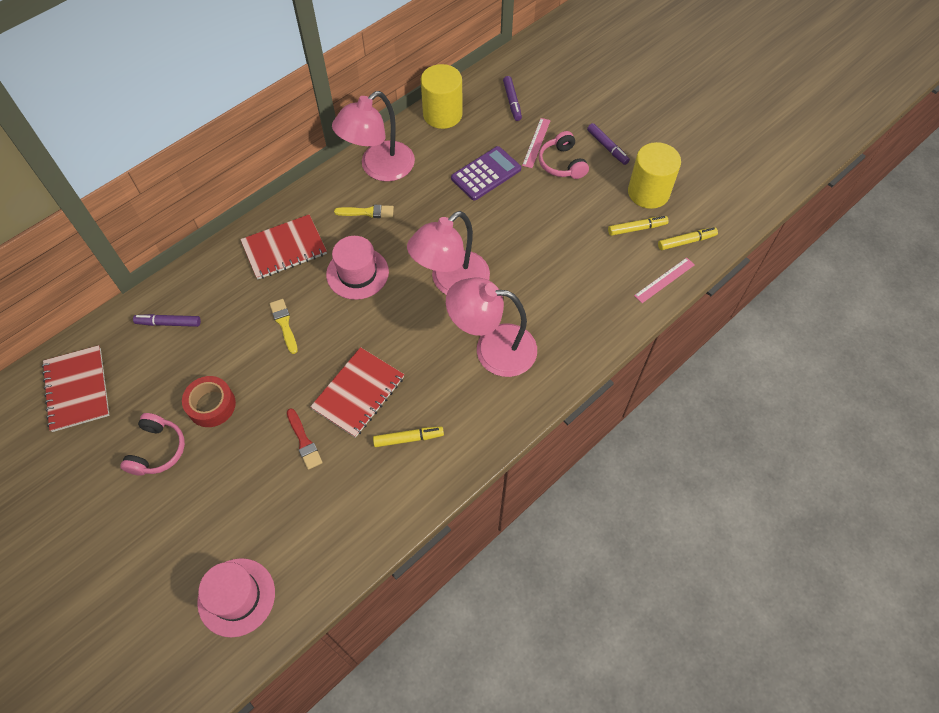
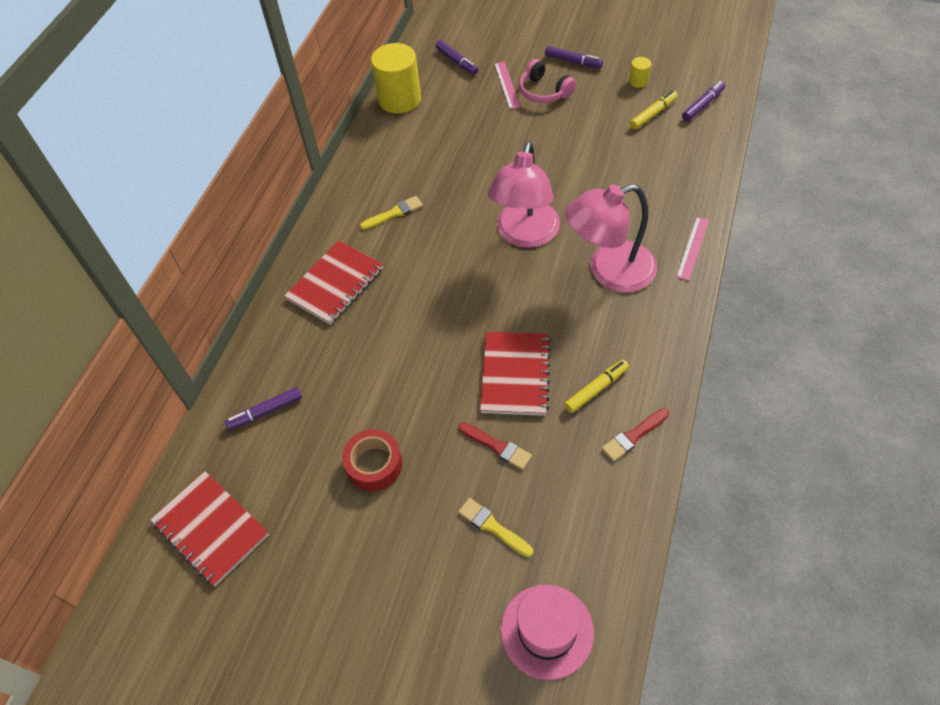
camera: 25 degrees left, 5 degrees down
pink headphones [121,413,185,475] -> none
yellow brush [270,299,298,354] -> yellow brush moved to [458,498,533,557]
pink hat [326,236,389,300] -> none
pink lamp [332,91,415,182] -> none
purple calculator [451,146,521,201] -> none
yellow cylinder [628,142,681,209] -> yellow cylinder [629,57,651,88], size x0.44
pink ruler [634,258,695,303] -> pink ruler moved to [676,217,709,281]
yellow marker [658,227,718,250] -> purple marker [682,81,725,121]
none -> red brush [602,408,669,461]

